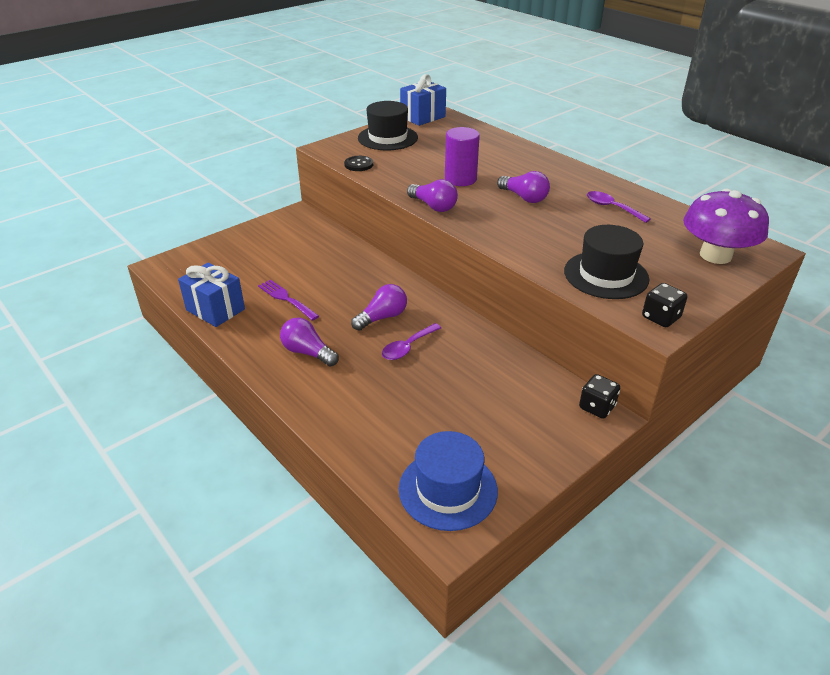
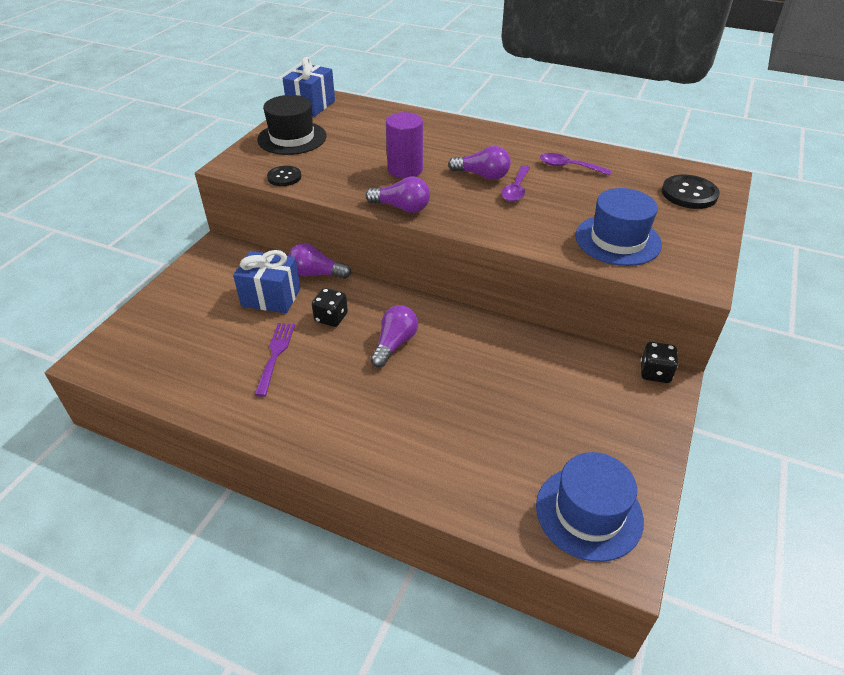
camera: 25 degrees left, 5 degrees up
blue gift [178,262,245,327] -> blue gift moved to [233,250,301,313]
purple fork [258,280,319,321] -> purple fork turned 75 degrees clockwise [255,323,295,397]
purple light bulb [280,318,339,367] -> purple light bulb moved to [288,243,351,279]
purple spoon [382,323,441,360] -> purple spoon moved to [501,165,530,202]
black hat [564,225,649,299] -> blue hat [575,188,662,266]
black dice [642,283,687,327] -> black dice moved to [312,288,348,327]
purple mushroom [683,189,769,264] -> black button [662,175,720,209]

